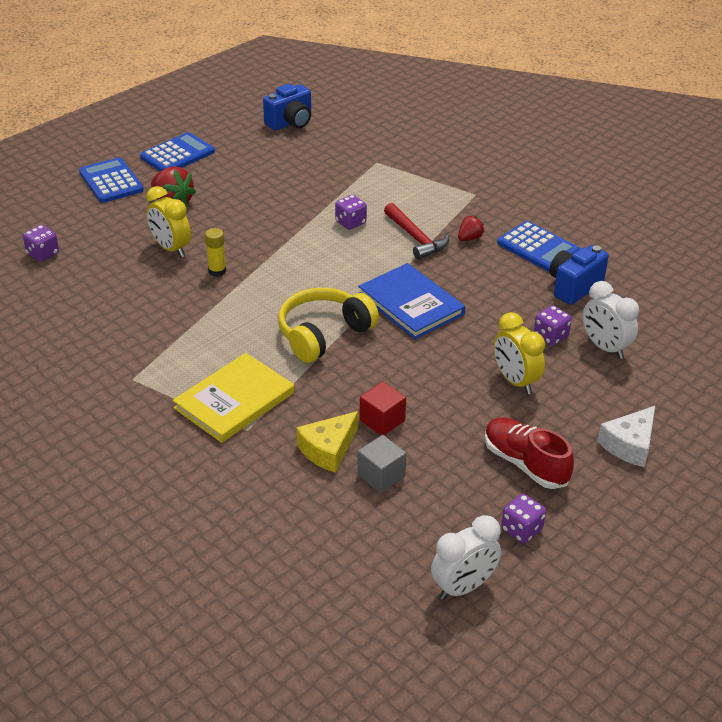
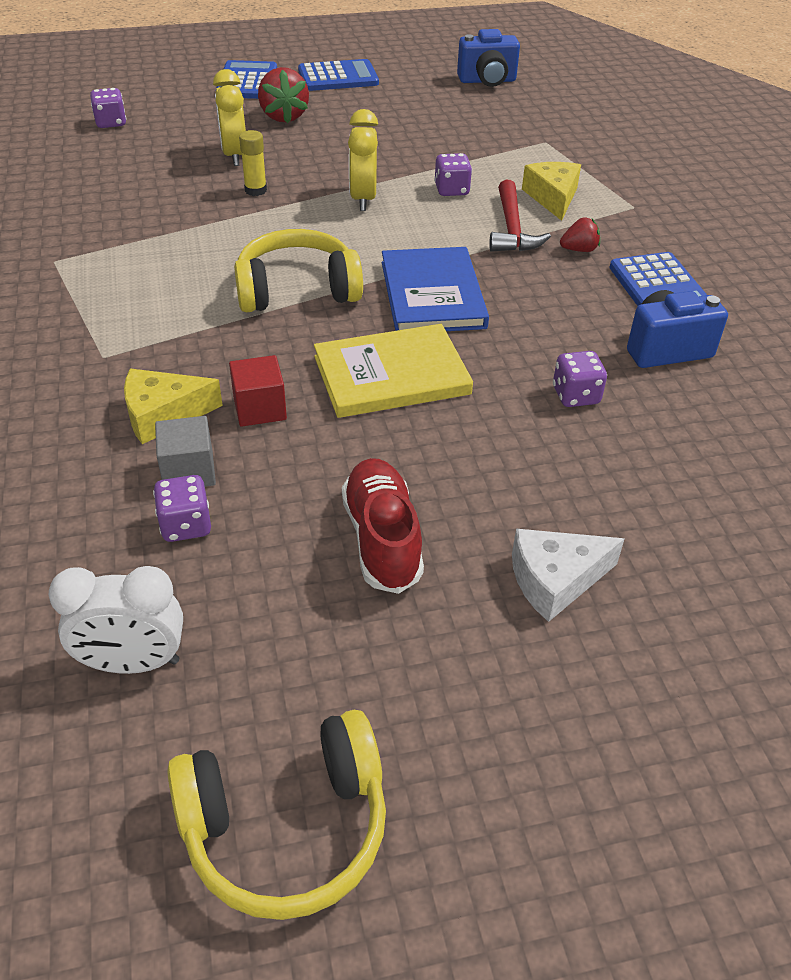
camera: 30 degrees right, 5 degrees up
yellow book [173,353,294,443] -> yellow book moved to [314,324,473,418]
yellow clock [494,312,545,394] -> yellow clock moved to [348,109,378,211]
purple dice [501,494,546,543] -> purple dice moved to [153,475,211,542]
white clock [583,281,639,359] -> none
none -> yellow headphones [167,710,386,920]
none -> yellow cheese [522,162,581,221]

